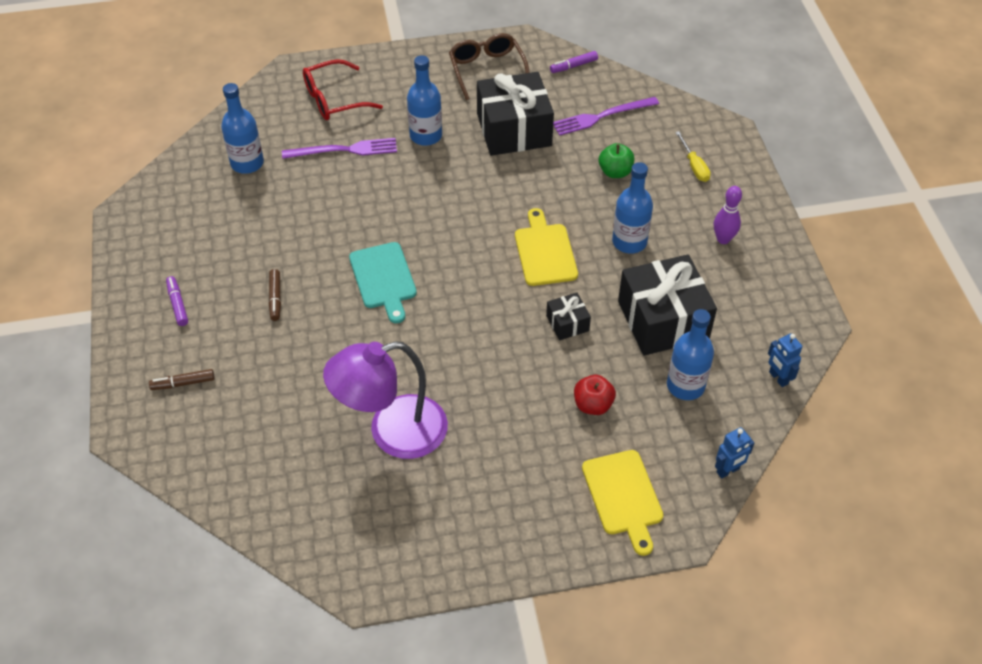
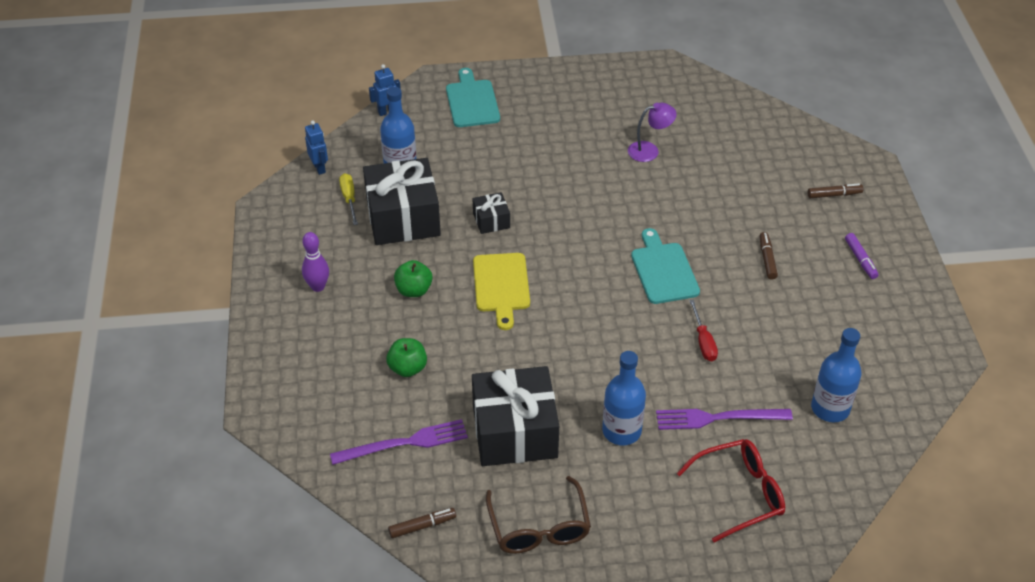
camera: 175 degrees left, 5 degrees down
purple lamp [323,341,448,459] -> purple lamp [628,103,676,162], size x0.49
purple marker [550,51,598,73] -> brown marker [388,508,456,538]
red apple [574,375,616,415] -> none
yellow cutting board [582,450,663,556] -> turquoise cutting board [446,68,500,127]
blue bottle [612,162,653,254] -> green apple [394,260,432,297]
yellow screwdriver [675,131,711,182] -> yellow screwdriver moved to [339,173,358,225]
none -> red screwdriver [689,299,718,361]

